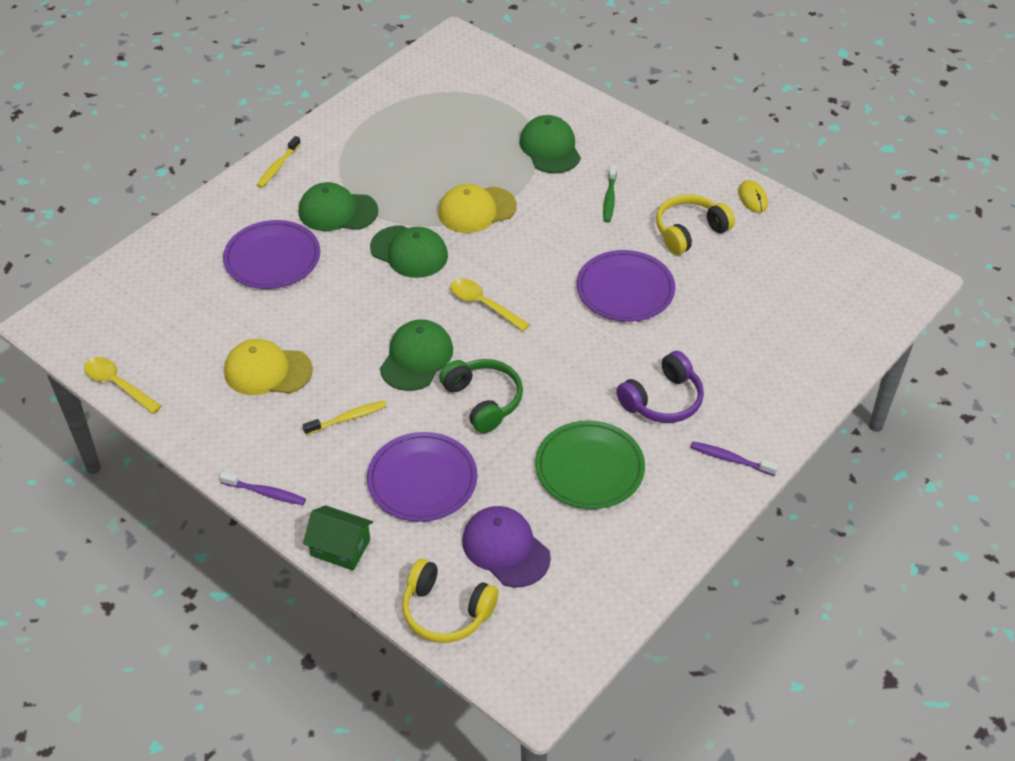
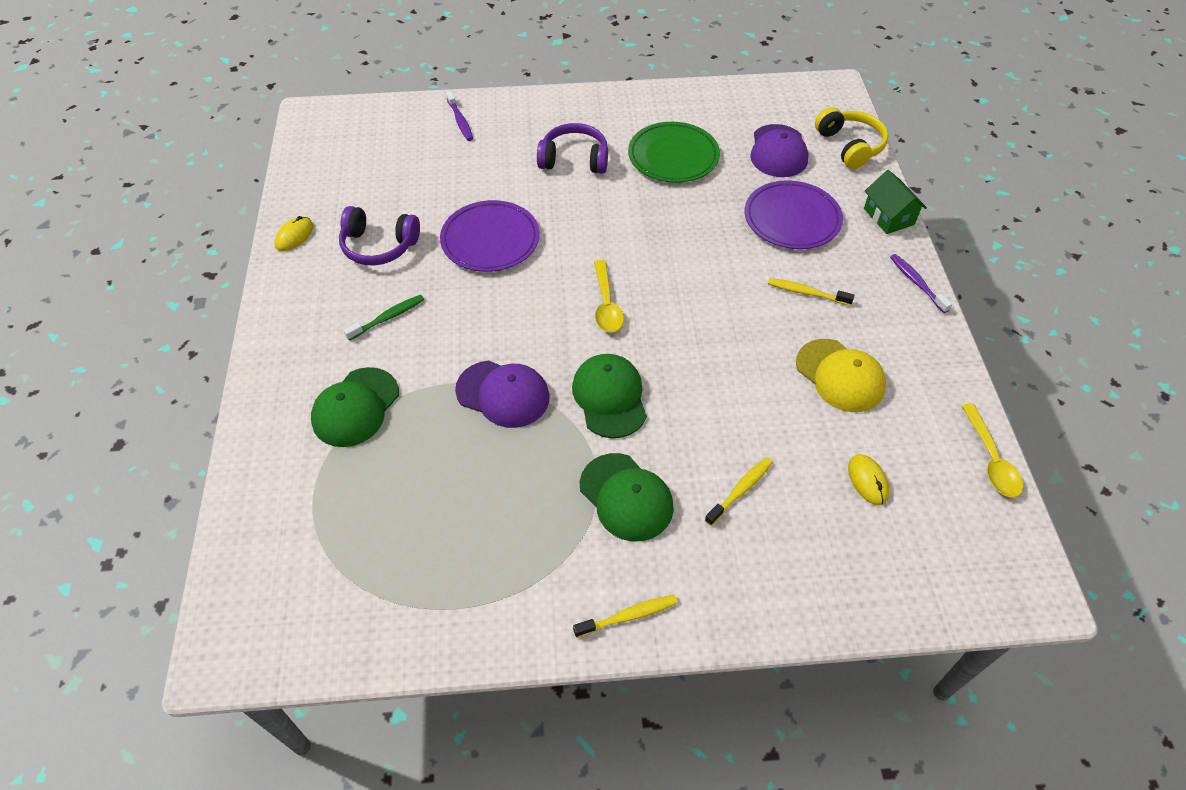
camera: 135 degrees left, 5 degrees up
purple plate [223,220,320,289] -> yellow toothbrush [705,457,773,526]
green cap [380,319,453,391] -> none
yellow cap [438,184,517,233] -> purple cap [455,361,550,428]
green headphones [439,359,523,433] -> none
yellow headphones [656,194,735,255] -> purple headphones [339,206,420,266]
purple toothbrush [690,442,778,476] -> purple toothbrush moved to [446,91,473,141]
none -> yellow mouse [848,454,889,506]

